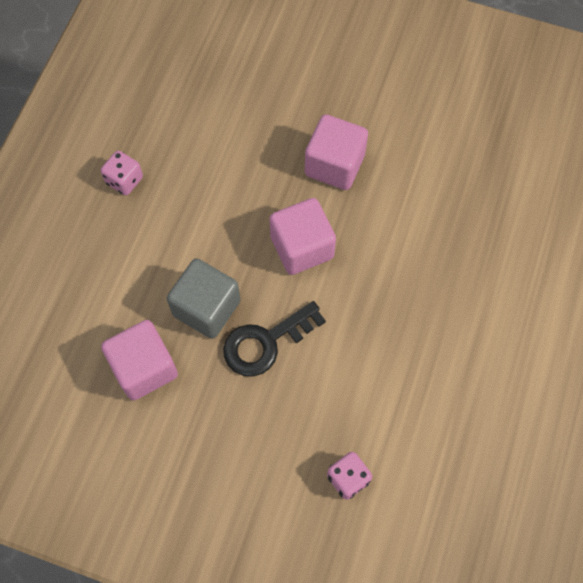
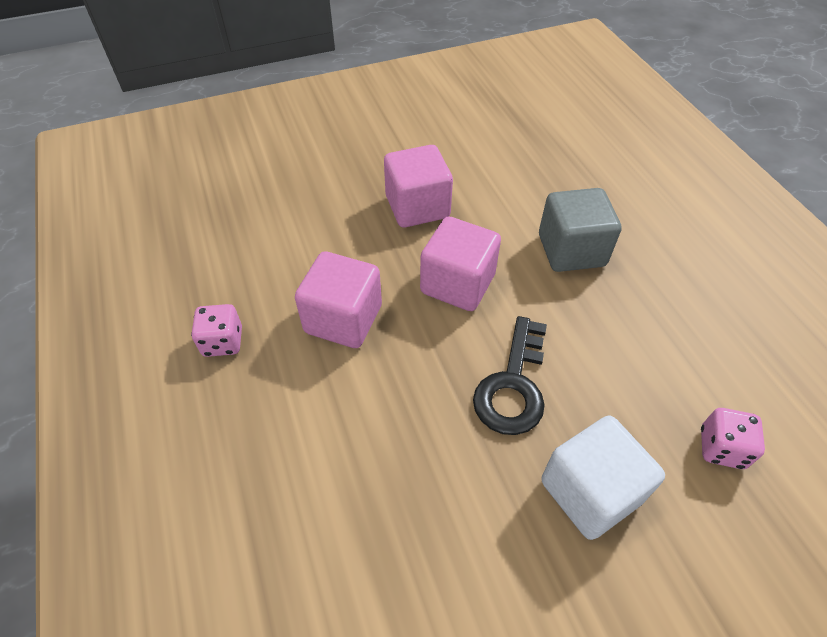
camera: 40 degrees left, 15 degrees down
pink cube [101,320,178,400] -> pink cube moved to [295,251,382,348]
grey cube [167,258,240,339] -> grey cube moved to [539,188,621,272]
none -> white cube [541,415,665,540]

